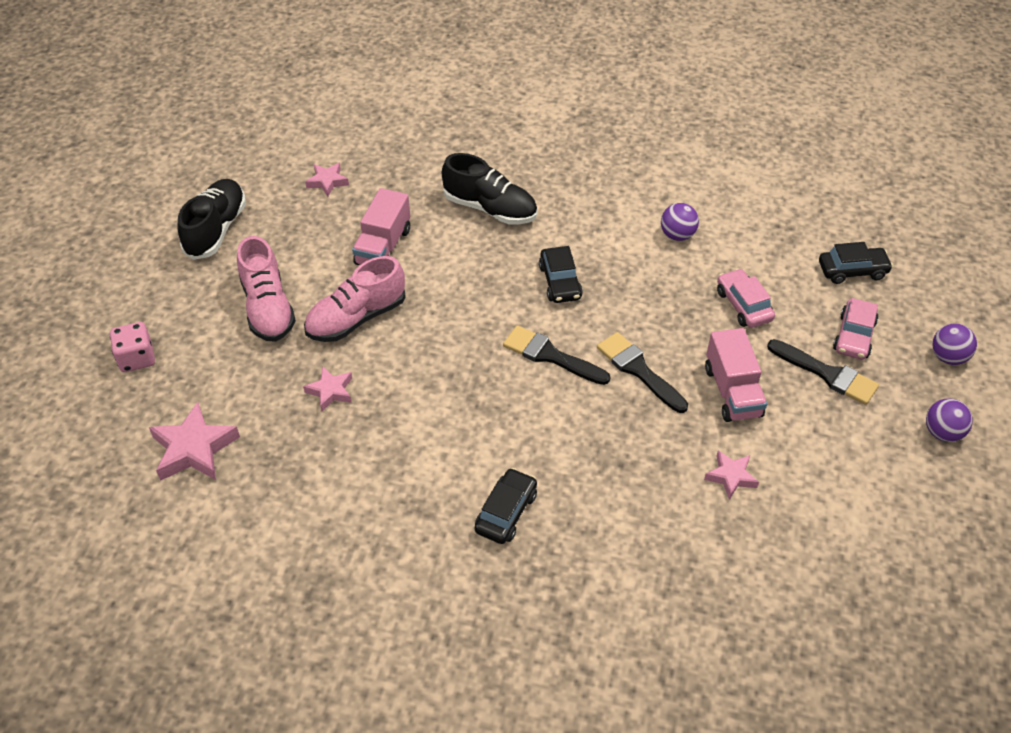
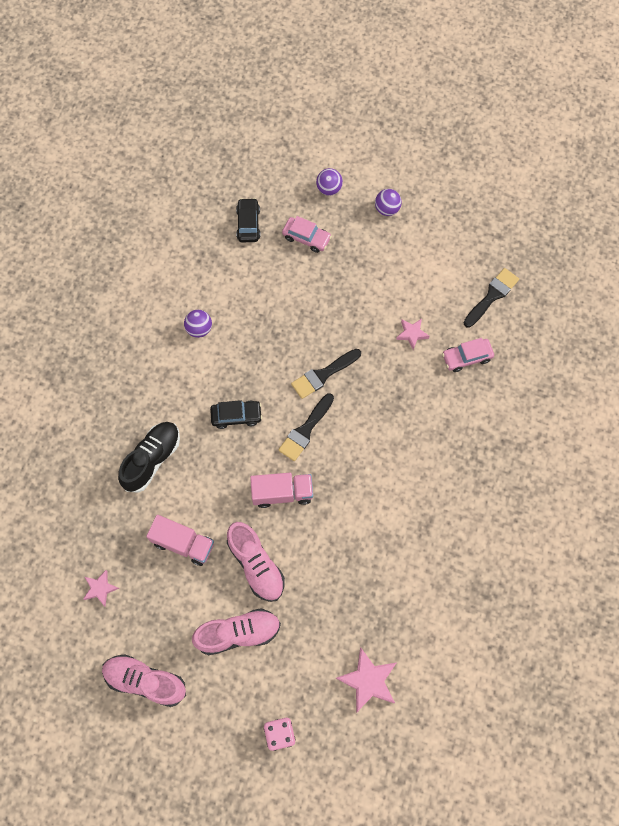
camera: 85 degrees left, 20 degrees up
black shoe [178,179,246,260] -> pink shoe [102,654,186,707]
pink star [303,366,352,411] -> none
black car [475,468,537,544] -> none
pink truck [705,328,767,422] -> pink truck moved to [250,473,313,508]
pink car [717,268,775,328] -> pink car moved to [442,338,494,372]
black brush [767,339,879,405] -> black brush moved to [463,268,519,327]

